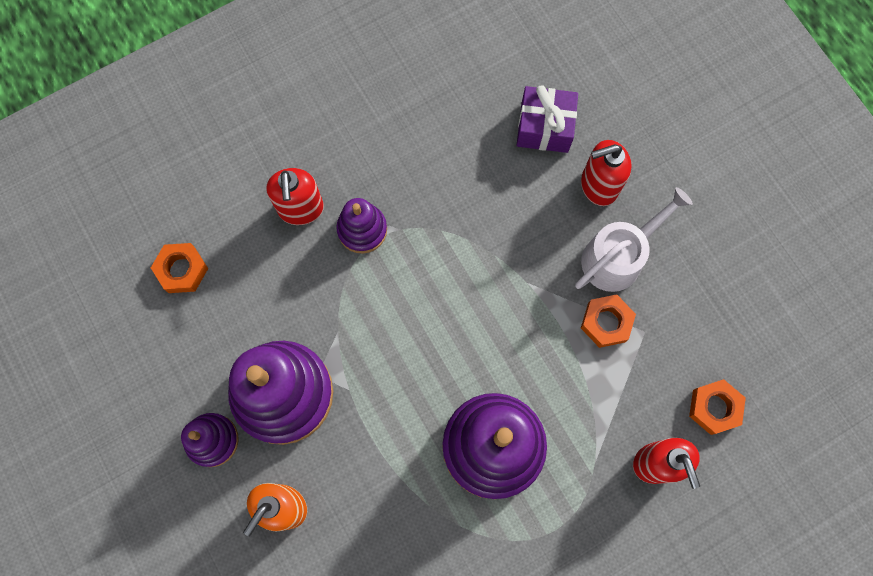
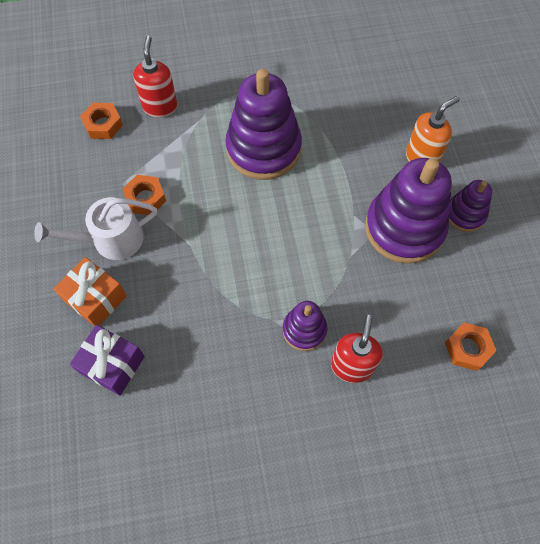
camera: 160 degrees left, 10 degrees down
red soap dispenser [581,140,632,206] -> orange gift [54,257,127,326]

